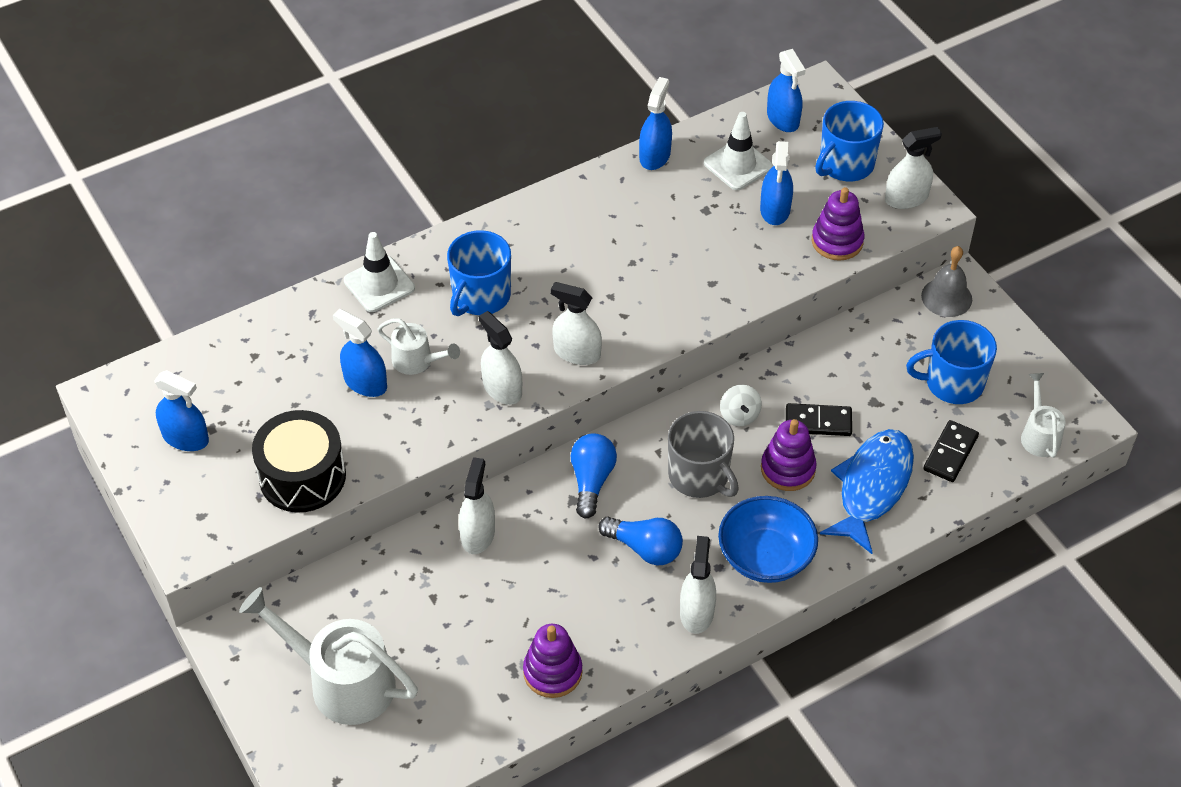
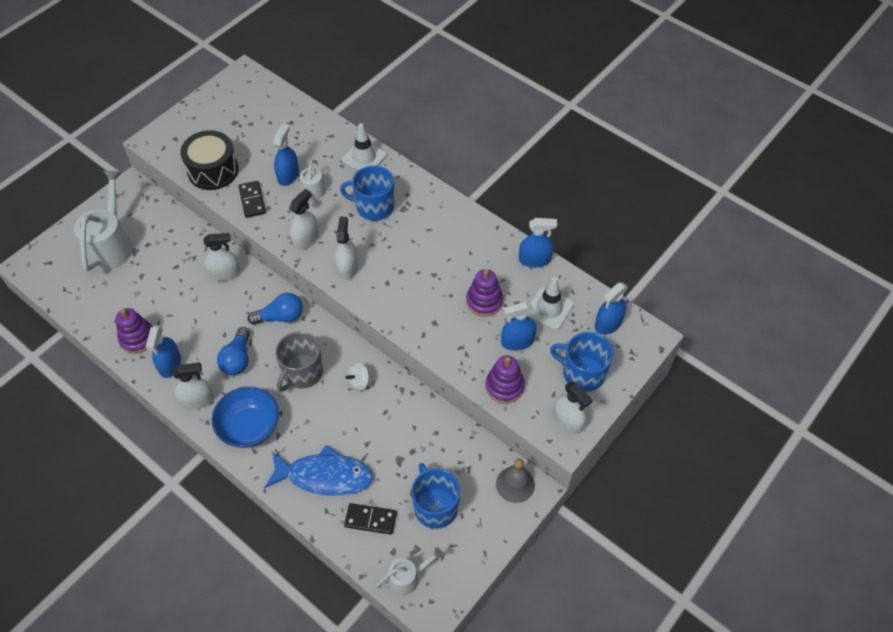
camera: 70 degrees right, 5 degrees up
blue spray bottle [154,370,209,451] -> blue spray bottle moved to [146,325,181,378]
purple stacking toy [761,419,817,491] -> purple stacking toy moved to [466,269,503,317]
black domino [786,403,852,436] -> black domino moved to [238,181,266,218]

